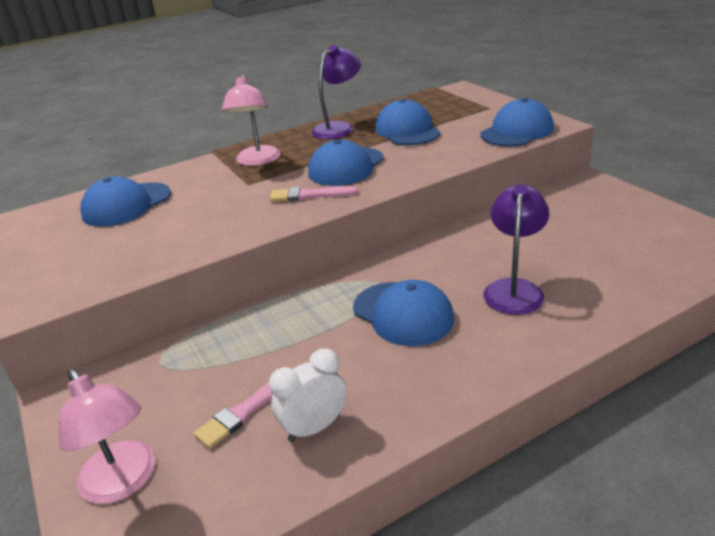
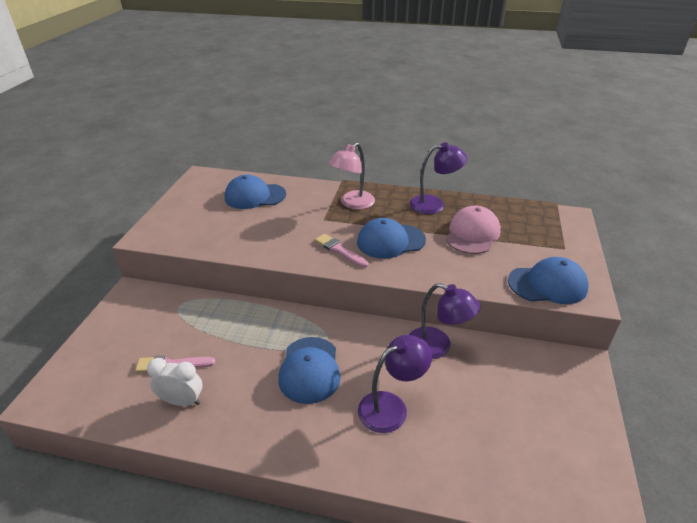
camera: 40 degrees right, 5 degrees up
pink lamp [58,369,155,504] -> none
blue cap [375,99,440,145] -> pink cap [446,206,501,254]
none -> purple lamp [409,283,480,359]

